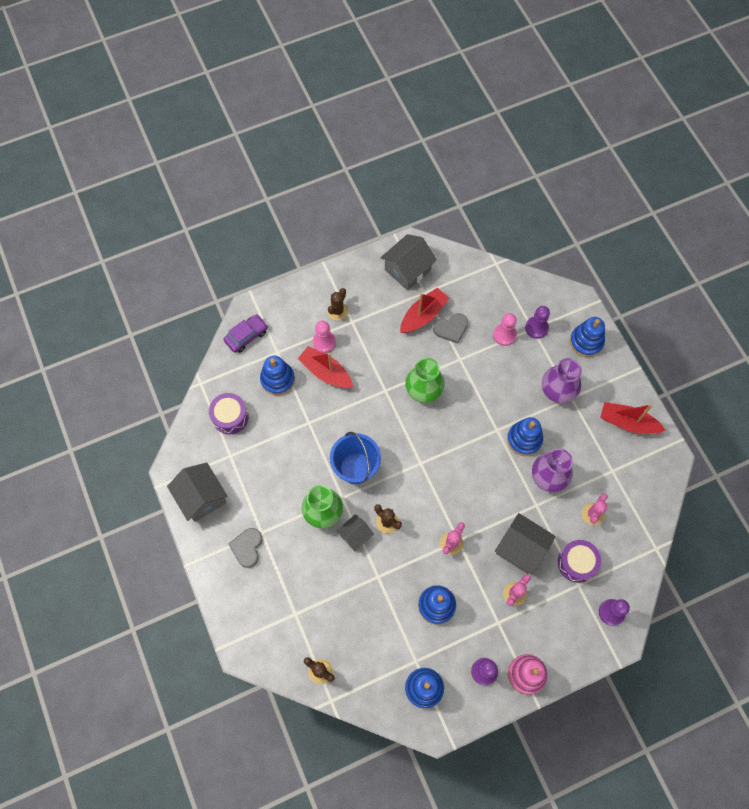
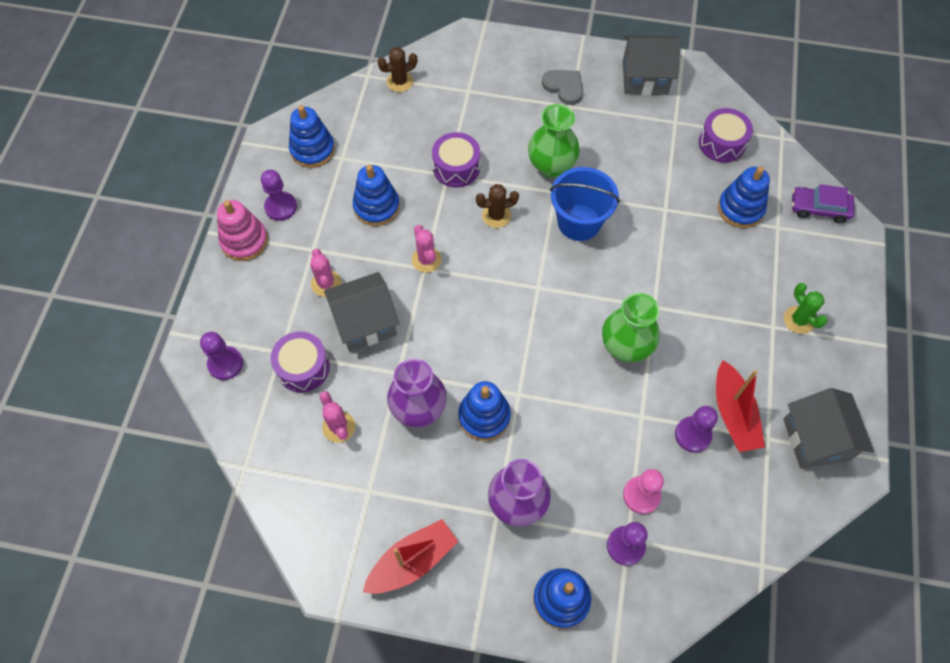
camera: 125 degrees right, 5 degrees down
purple car [223,314,268,353] -> purple car turned 105 degrees clockwise [792,184,855,223]
red boat [298,346,353,388] -> none
pink pawn [313,321,336,353] -> none
brown cactus [327,288,348,320] -> green cactus [784,283,828,334]
grey house [336,514,374,551] -> none
grey heart [433,313,468,344] -> purple pawn [675,406,718,453]
none -> purple drum [432,132,480,187]

